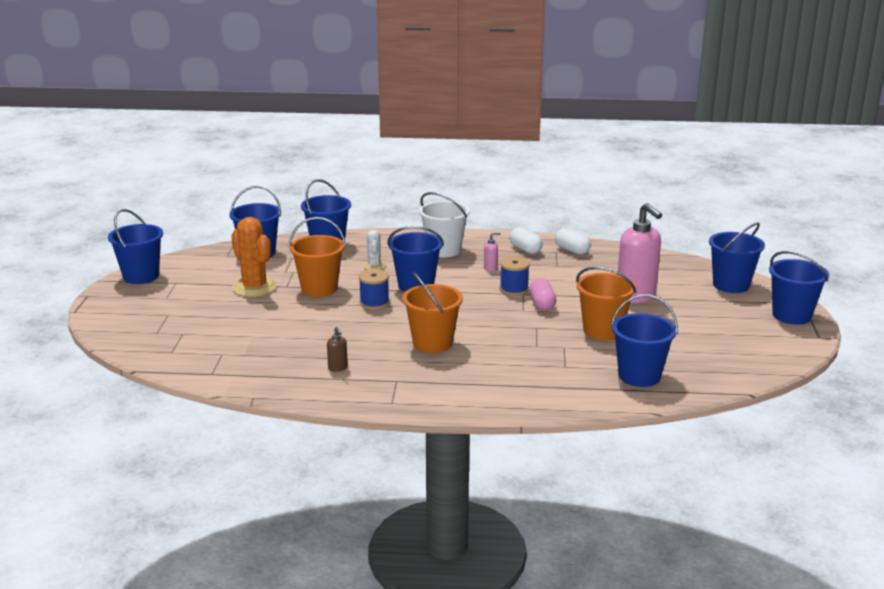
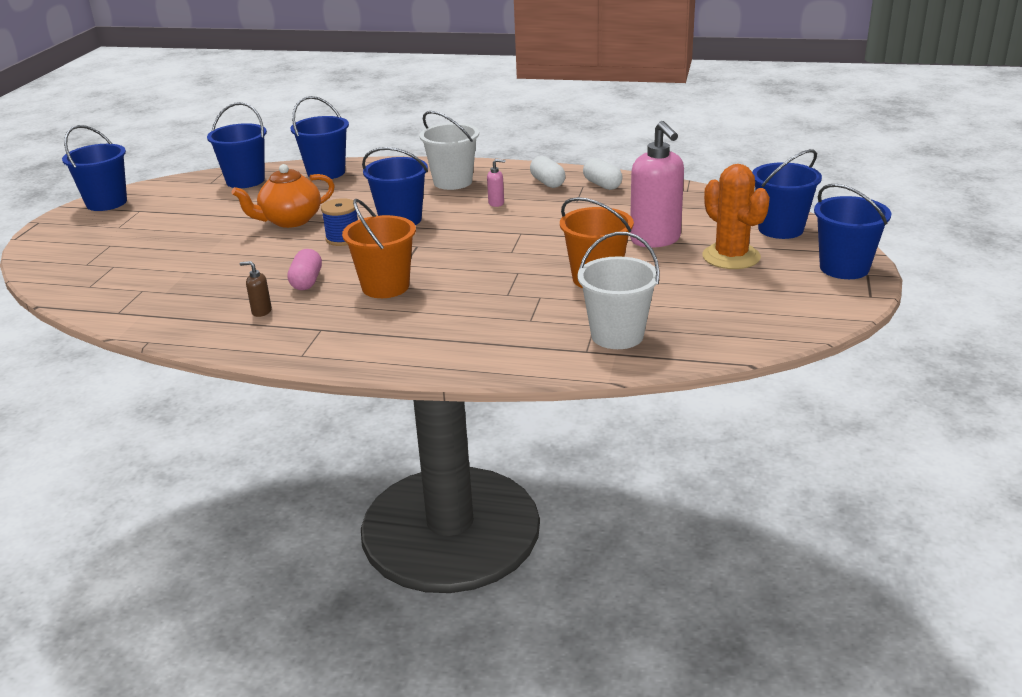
camera: 10 degrees right, 5 degrees up
orange cactus [231,217,277,297] -> orange cactus moved to [702,164,770,269]
orange bucket [289,217,346,297] -> orange teapot [232,164,335,228]
brown soap dispenser [327,327,348,372] -> brown soap dispenser turned 120 degrees clockwise [240,261,272,317]
white cactus [363,230,386,270] -> none
blue spool [500,257,530,296] -> none
pink capsule [529,278,557,311] -> pink capsule moved to [288,249,322,290]
blue bucket [611,294,678,387] -> white bucket [577,232,660,349]

